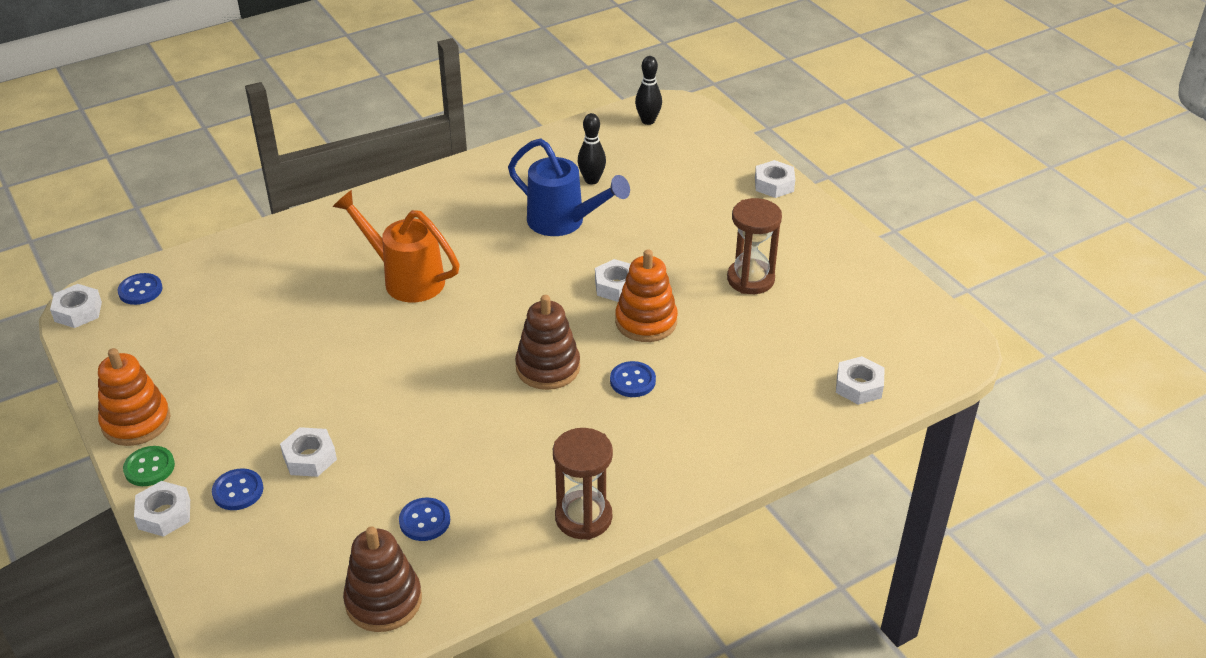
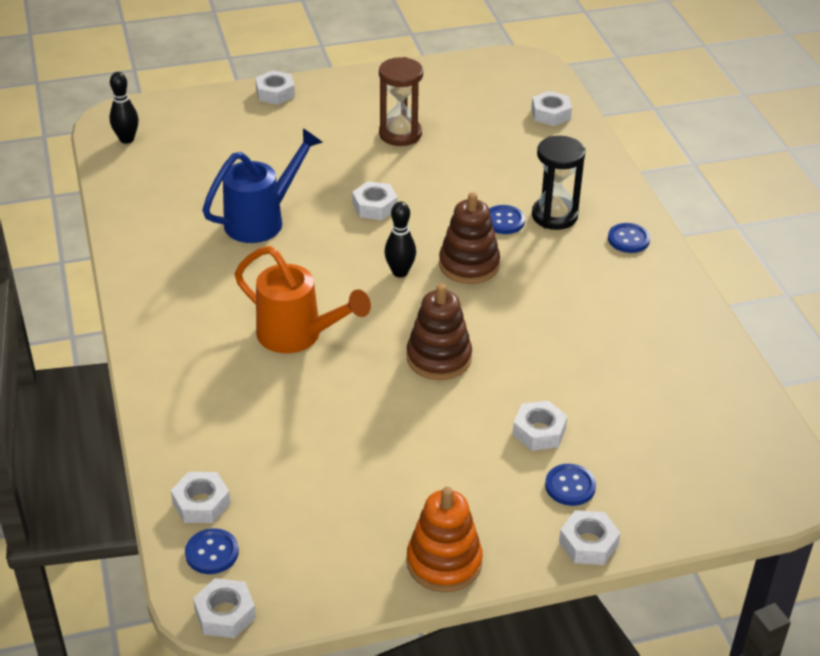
camera: 75 degrees left, 0 degrees up
green button [123,446,175,486] -> none
orange watering can [332,190,460,302] -> orange watering can turned 105 degrees counterclockwise [235,246,371,353]
brown stacking toy [343,527,422,632] -> brown stacking toy moved to [407,284,472,380]
blue button [399,498,450,541] -> blue button moved to [608,223,650,253]
brown hourglass [553,428,613,540] -> none
black bowling pin [578,113,606,185] -> black bowling pin moved to [384,202,416,277]
orange stacking toy [615,249,678,342] -> none
none -> white nut [171,472,231,523]
none -> black hourglass [532,136,585,230]

